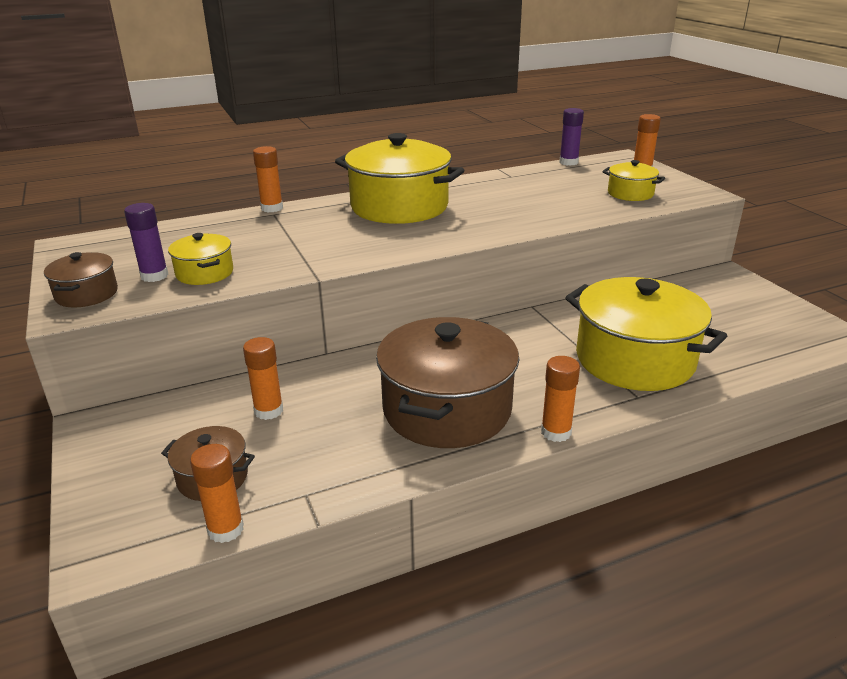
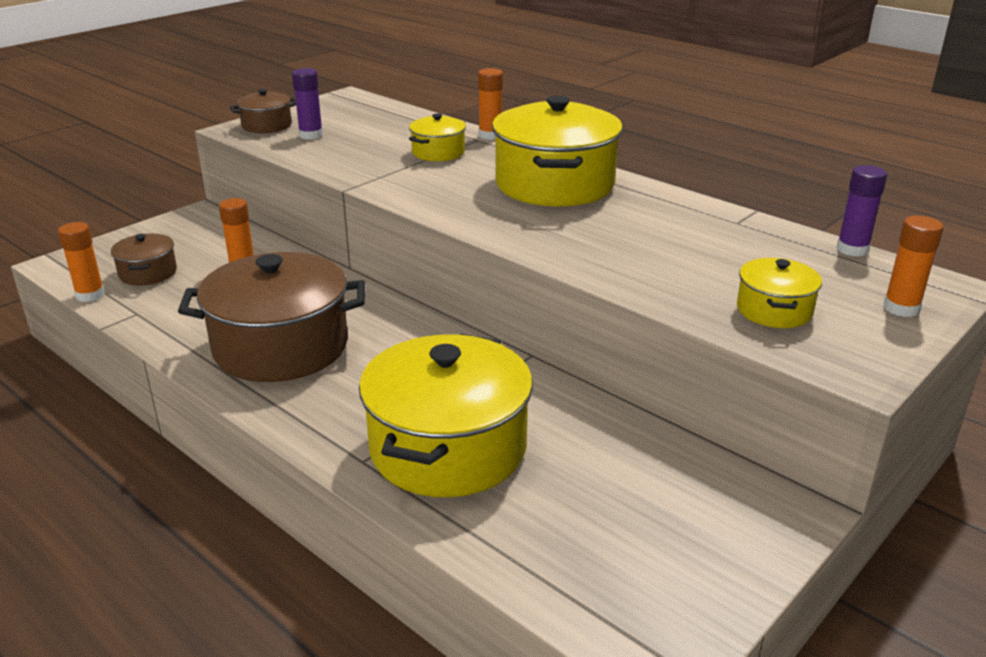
camera: 65 degrees right, 0 degrees up
yellow pot [168,233,233,285] -> yellow pot moved to [409,113,466,161]
orange glue stick [541,356,580,442] -> none

